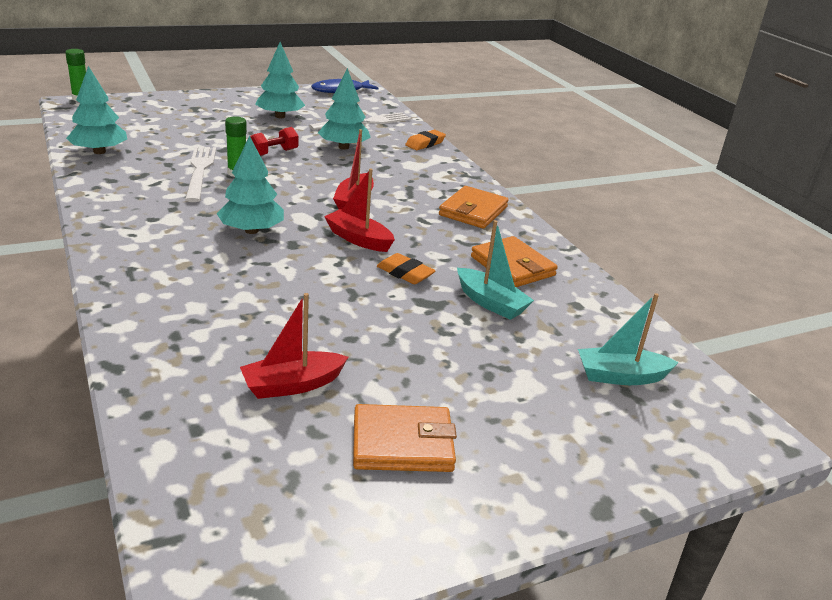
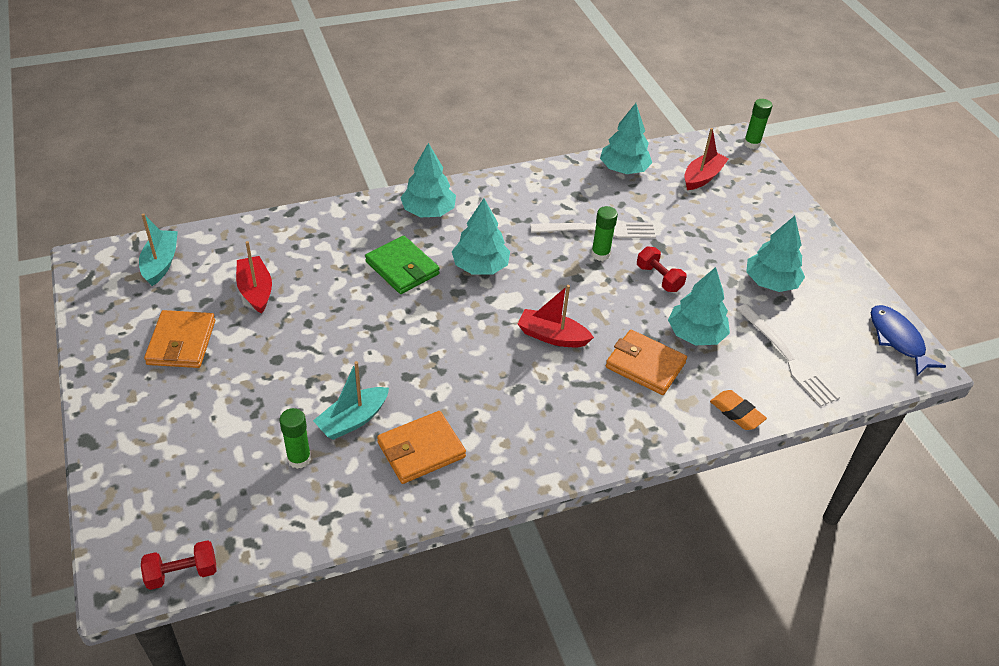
camera: 95 degrees right, 15 degrees up
red boat [324,168,395,252] -> red boat moved to [684,128,729,190]
orange eraser [377,253,436,284] -> none
orange wallet [439,186,509,229] -> orange wallet moved to [606,330,687,395]
turquoise boat [578,293,679,385] -> turquoise boat moved to [139,213,178,286]
none -> red dumbbell [141,540,216,590]
none -> green glue stick [279,408,311,469]
none -> green wallet [365,236,440,294]
none -> turquoise tree [400,143,456,217]

